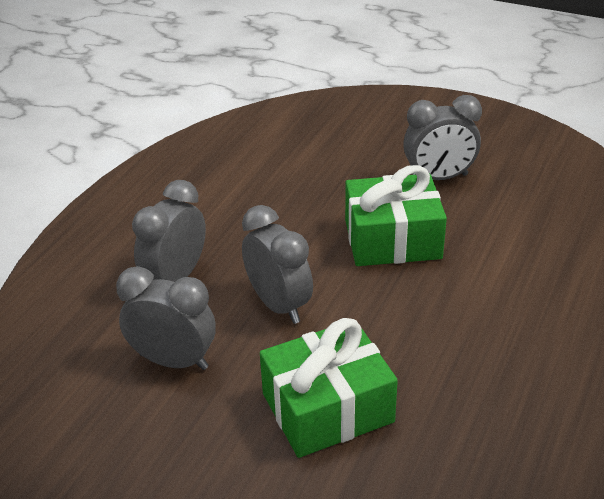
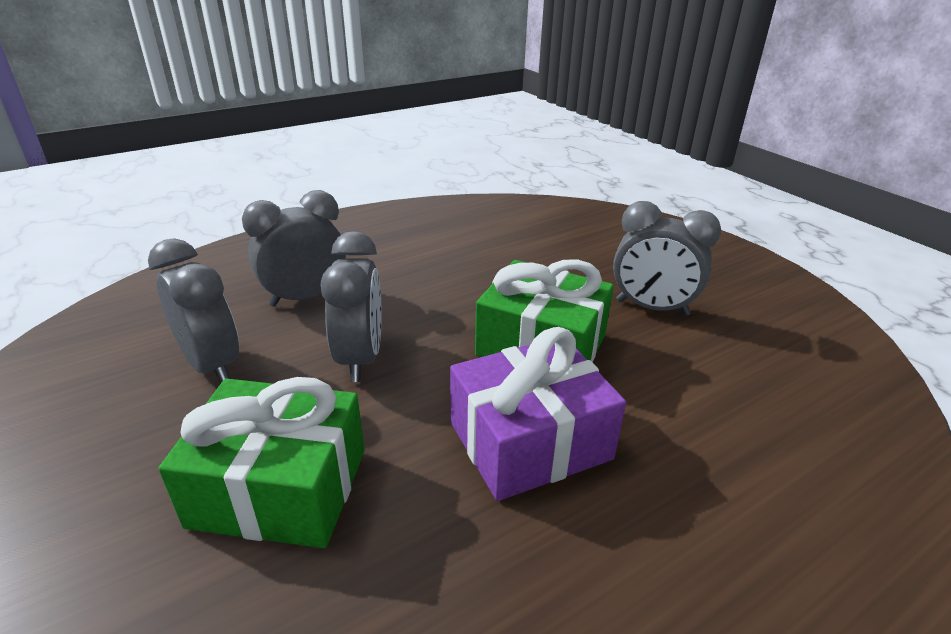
camera: 30 degrees right, 5 degrees down
none -> purple gift [450,327,626,501]

